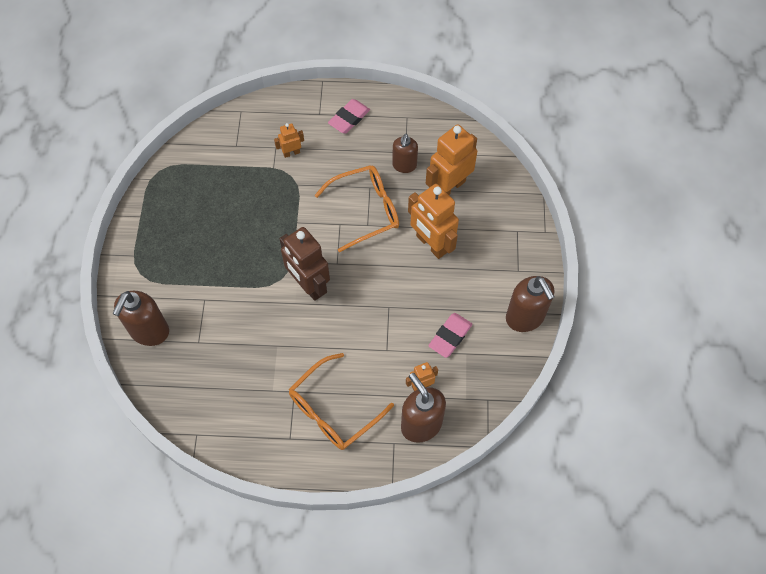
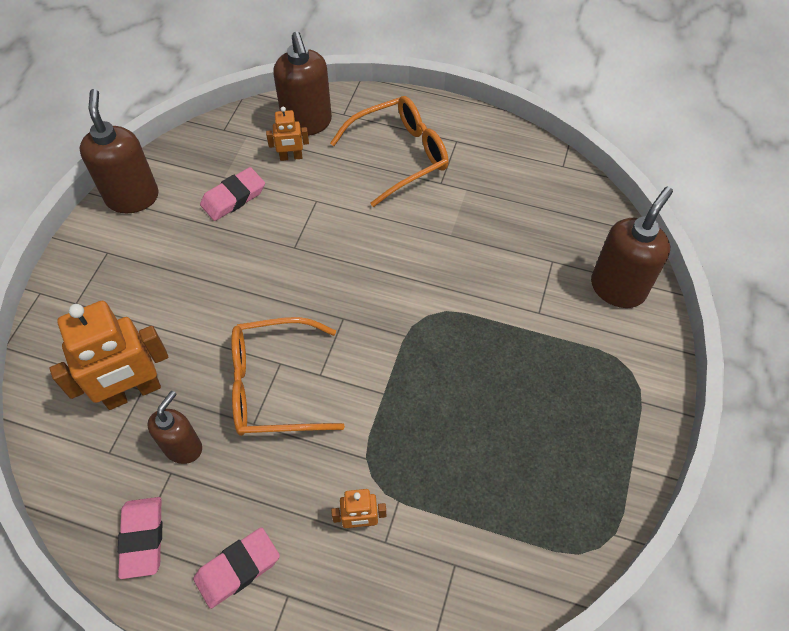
camera: 165 degrees left, 5 degrees down
brown robot [280,227,330,301] -> none
orange robot [408,184,459,259] -> none
none -> pink eraser [118,497,162,579]

